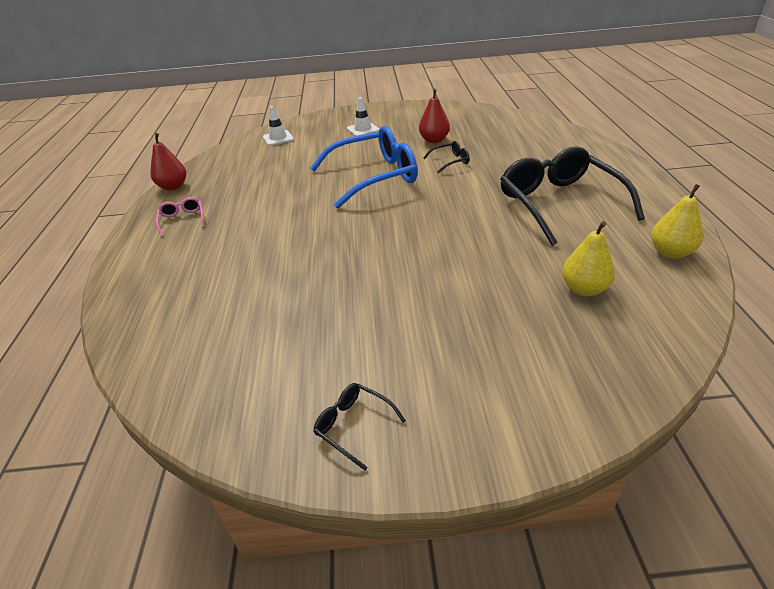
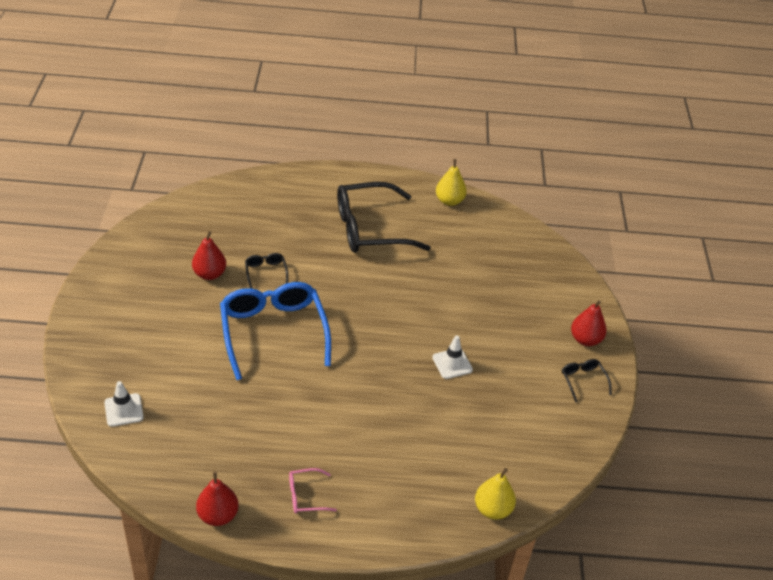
camera: 90 degrees left, 5 degrees up
black glasses [313,383,406,470] -> black glasses turned 120 degrees clockwise [562,359,612,402]
white traffic cone [347,97,379,136] -> white traffic cone moved to [432,336,473,379]
yellow pear [562,221,615,296] -> yellow pear moved to [475,468,516,520]
none -> red pear [571,300,607,346]

